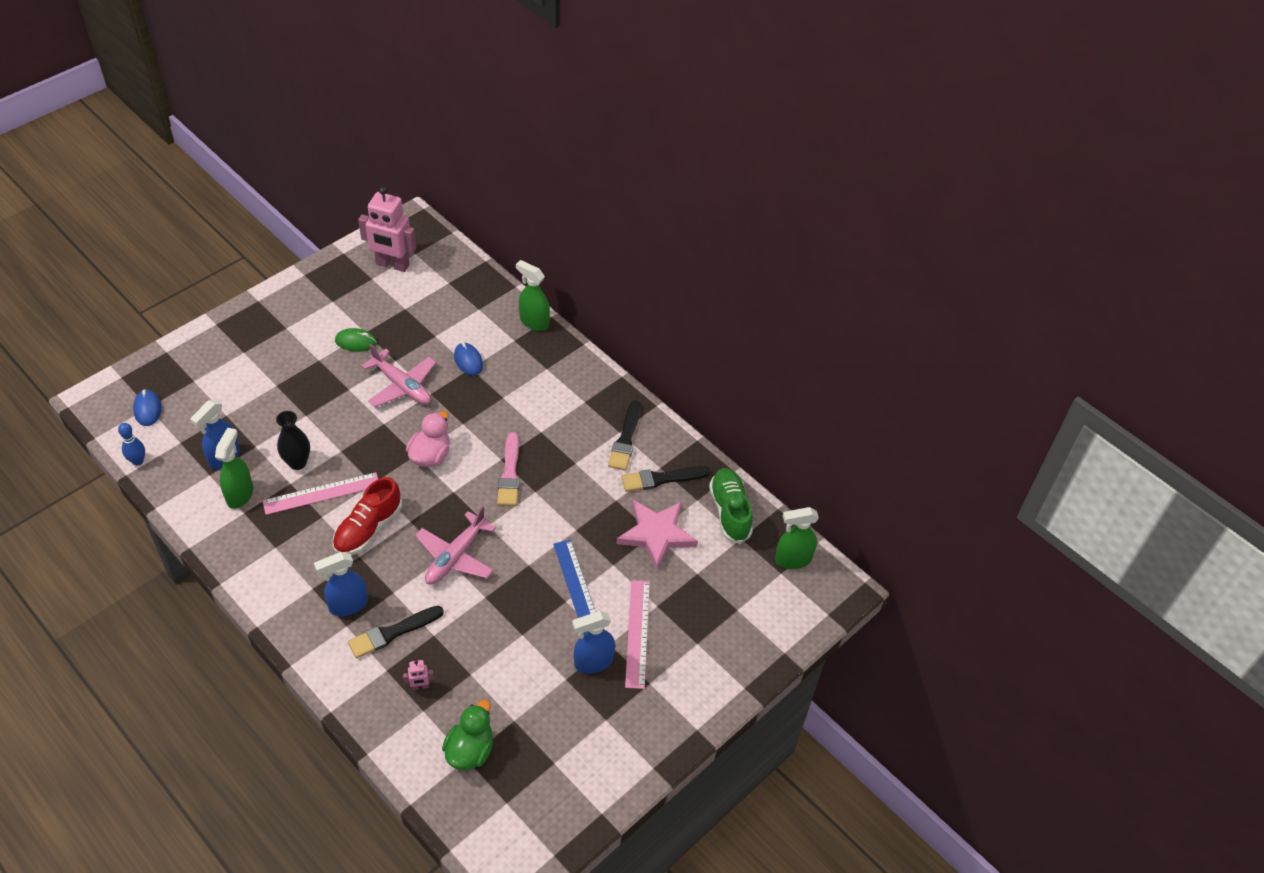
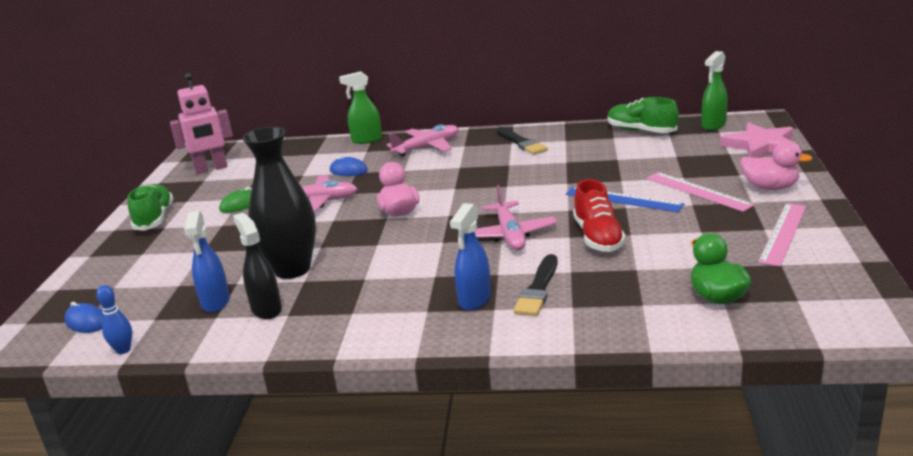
camera: 35 degrees left, 25 degrees down
green spray bottle [215,428,253,509] -> black spray bottle [233,213,282,319]
pink ruler [262,472,378,515] -> pink ruler moved to [758,203,806,267]
black vase [276,411,310,470] -> black vase [242,127,316,279], size x1.80
red shoe [333,477,402,555] -> red shoe moved to [573,179,626,252]
pink robot [403,660,434,690] -> none
pink brush [497,432,519,506] -> none
blue spray bottle [572,611,615,674] -> none
pink star [616,500,698,570] -> pink star moved to [720,122,794,158]
black brush [621,466,710,492] -> none
none -> green shoe [127,184,174,231]
none -> pink plane [387,124,459,157]
none -> pink duck [740,141,813,190]

